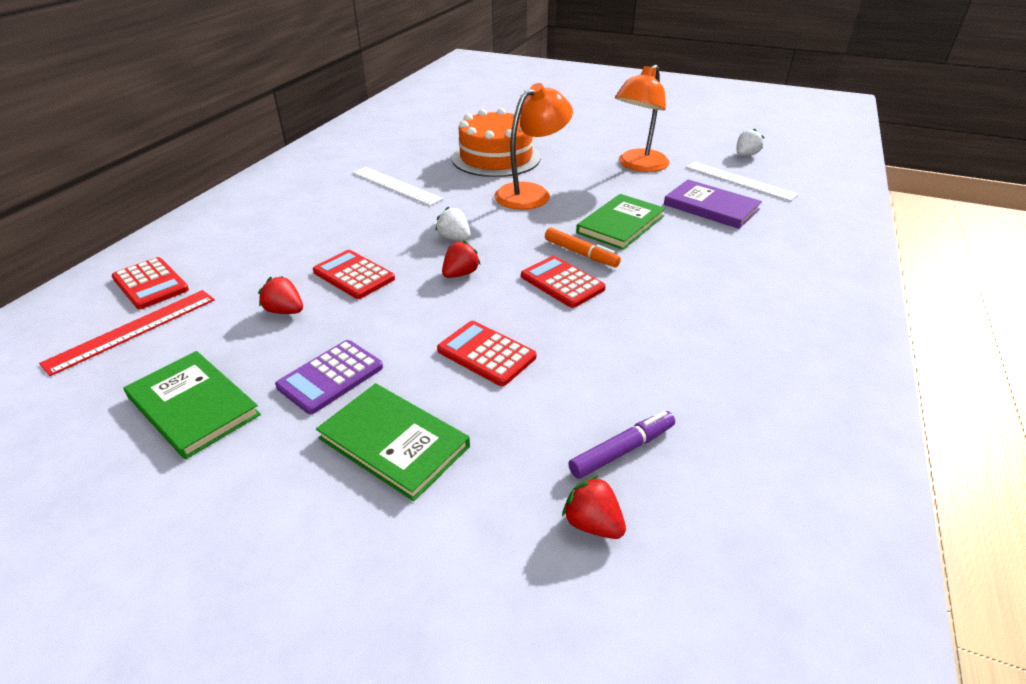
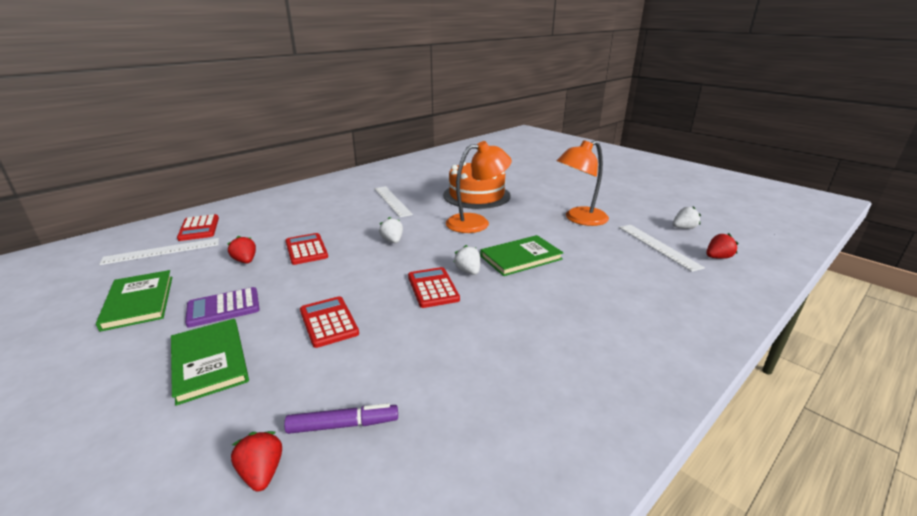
camera: 25 degrees right, 10 degrees down
red ruler [39,290,215,376] -> white ruler [99,238,219,265]
red strawberry [442,240,481,278] -> red strawberry moved to [706,233,738,259]
orange marker [545,228,621,267] -> white strawberry [454,245,480,275]
purple book [664,179,762,229] -> none

